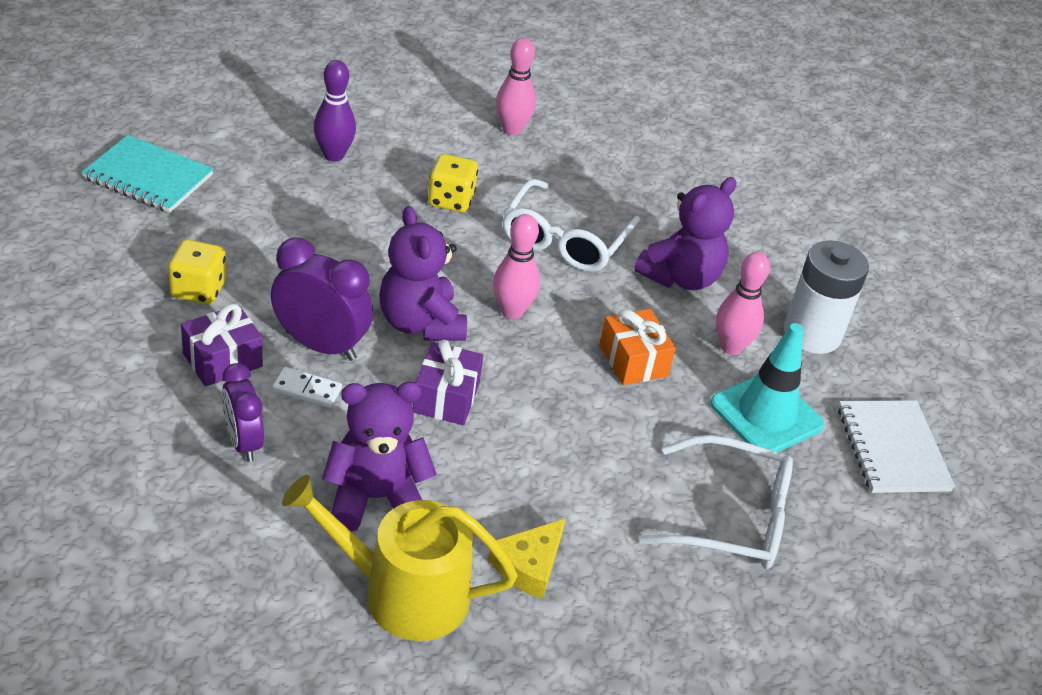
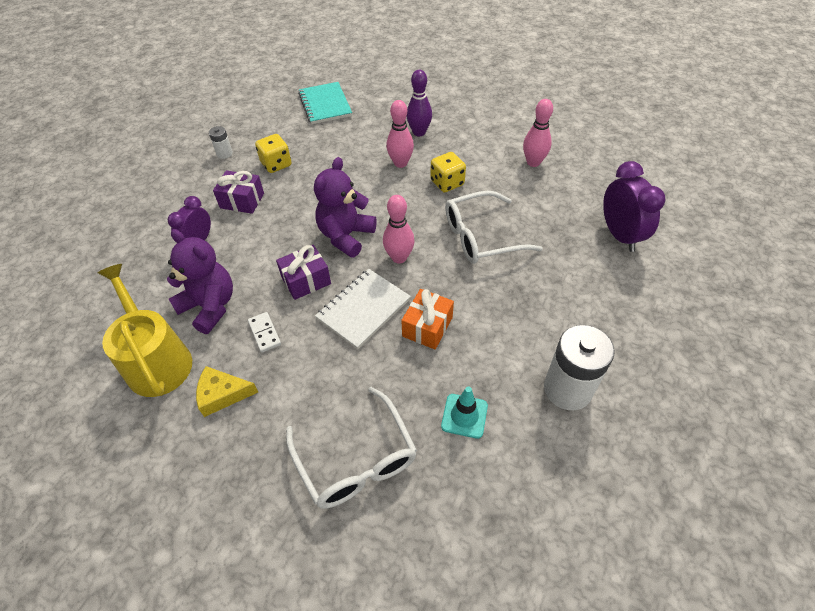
camera: 55 degrees right, 10 degrees up
purple clock [271,238,373,361] -> purple clock moved to [603,161,666,252]
white domino [272,367,342,408] -> white domino moved to [248,312,281,353]
purple teddy bear [634,177,736,290] -> none
turquoise traffic cone [710,323,824,452] -> turquoise traffic cone [441,386,488,439], size x0.60
pink bowling pin [716,252,770,355] -> pink bowling pin moved to [386,100,414,168]
white notebook [838,400,955,493] -> white notebook moved to [315,269,411,349]
none -> white battery [209,126,233,159]

